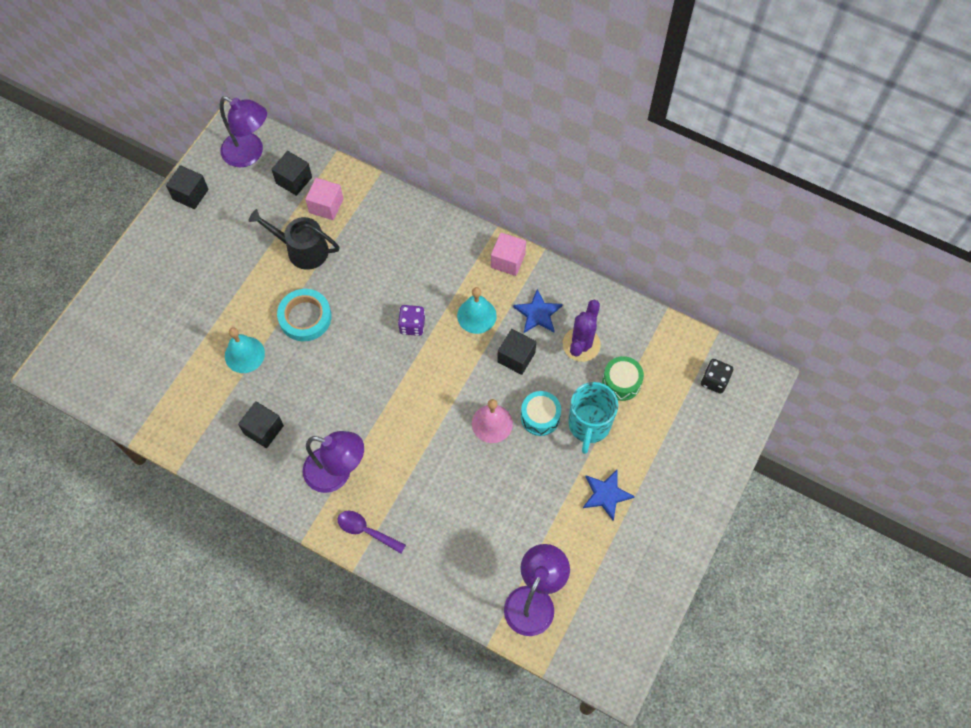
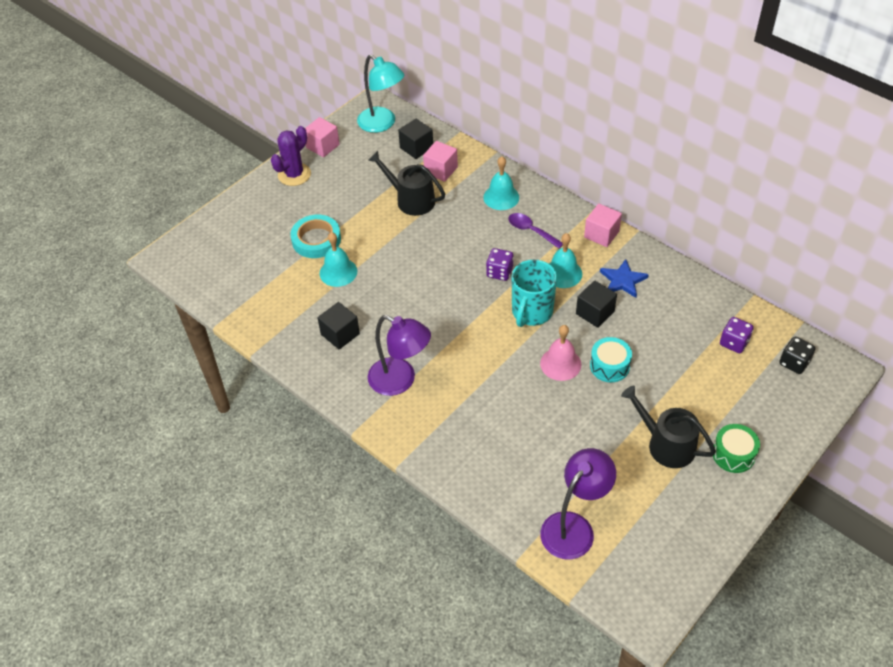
camera: 15 degrees right, 15 degrees down
black cube [166,165,209,209] -> pink cube [305,117,340,157]
purple lamp [220,96,267,167] -> turquoise lamp [357,54,404,133]
turquoise tape [277,289,332,341] -> turquoise tape moved to [290,215,341,258]
purple spoon [337,511,406,553] -> purple spoon moved to [508,213,563,249]
purple cactus [563,300,601,362] -> purple cactus moved to [271,126,311,186]
turquoise mug [568,382,618,454] -> turquoise mug moved to [512,260,557,327]
blue star [583,470,635,521] -> black watering can [621,386,716,468]
green drum [602,356,644,401] -> green drum moved to [713,424,760,473]
none -> turquoise bell [483,156,519,210]
none -> purple dice [720,317,754,353]

